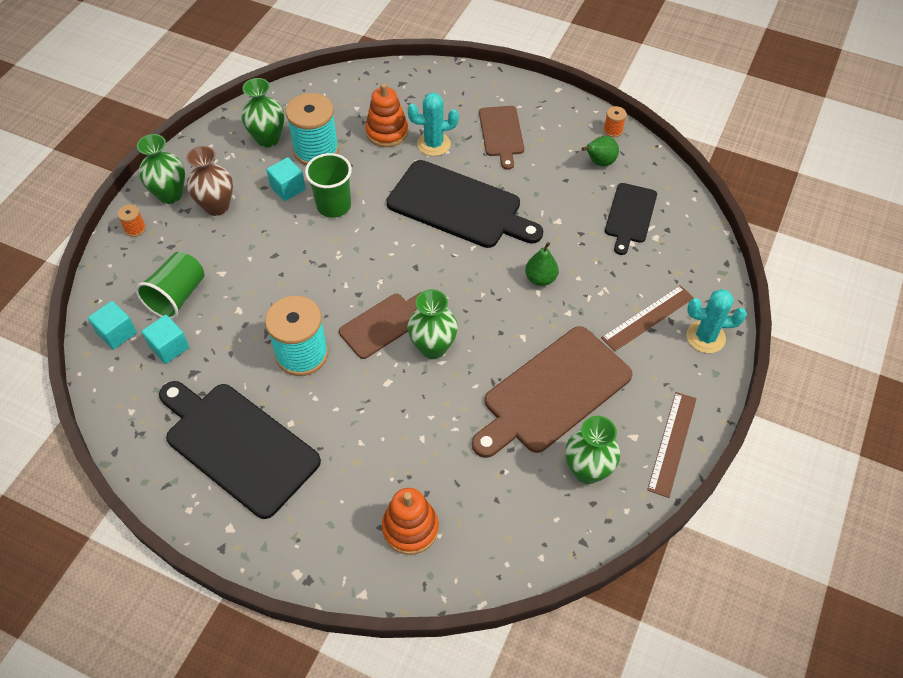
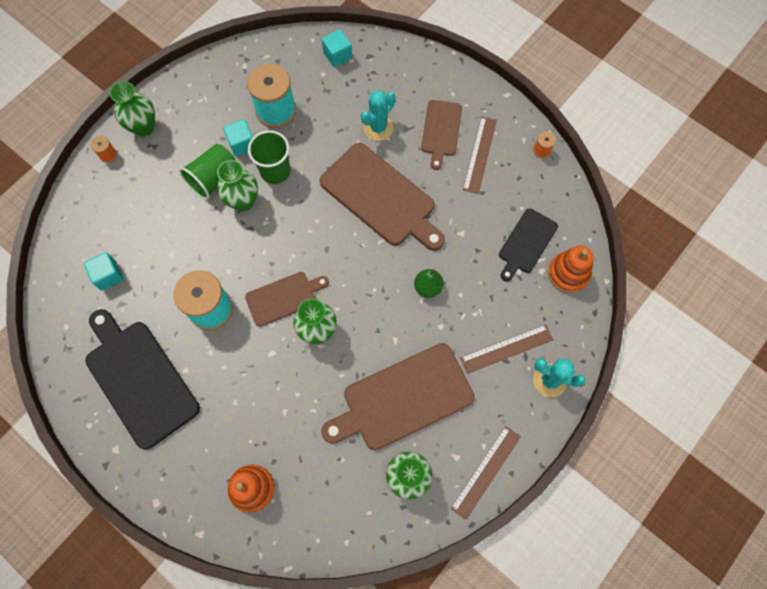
camera: 15 degrees right, 15 degrees up
turquoise cube [88,301,137,350] -> turquoise cube moved to [322,29,352,67]
green cup [136,252,204,319] -> green cup moved to [179,144,236,200]
brown vase [186,146,233,216] -> none
green vase [241,78,284,148] -> green vase moved to [217,160,258,211]
orange stacking toy [365,83,408,147] -> orange stacking toy moved to [548,246,594,293]
black cutting board [386,160,543,248] -> brown cutting board [320,143,445,251]
turquoise cactus [408,92,459,156] -> turquoise cactus turned 60 degrees counterclockwise [361,90,395,141]
green pear [582,136,619,167] -> none
none -> brown ruler [463,116,497,194]

